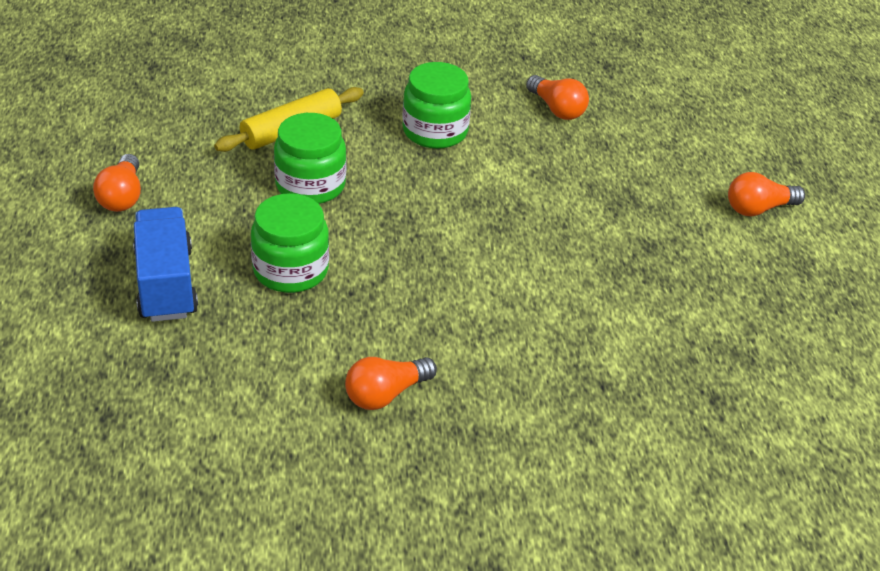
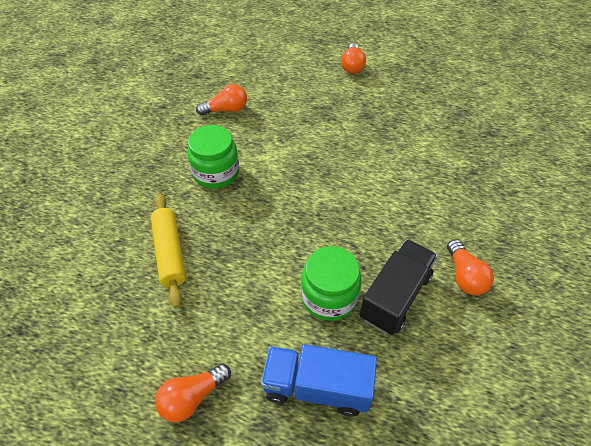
camera: 65 degrees left, 10 degrees up
orange light bulb [93,154,141,212] -> orange light bulb turned 120 degrees clockwise [155,364,231,422]
green jar [274,113,346,204] -> none
none -> black truck [360,239,437,335]

